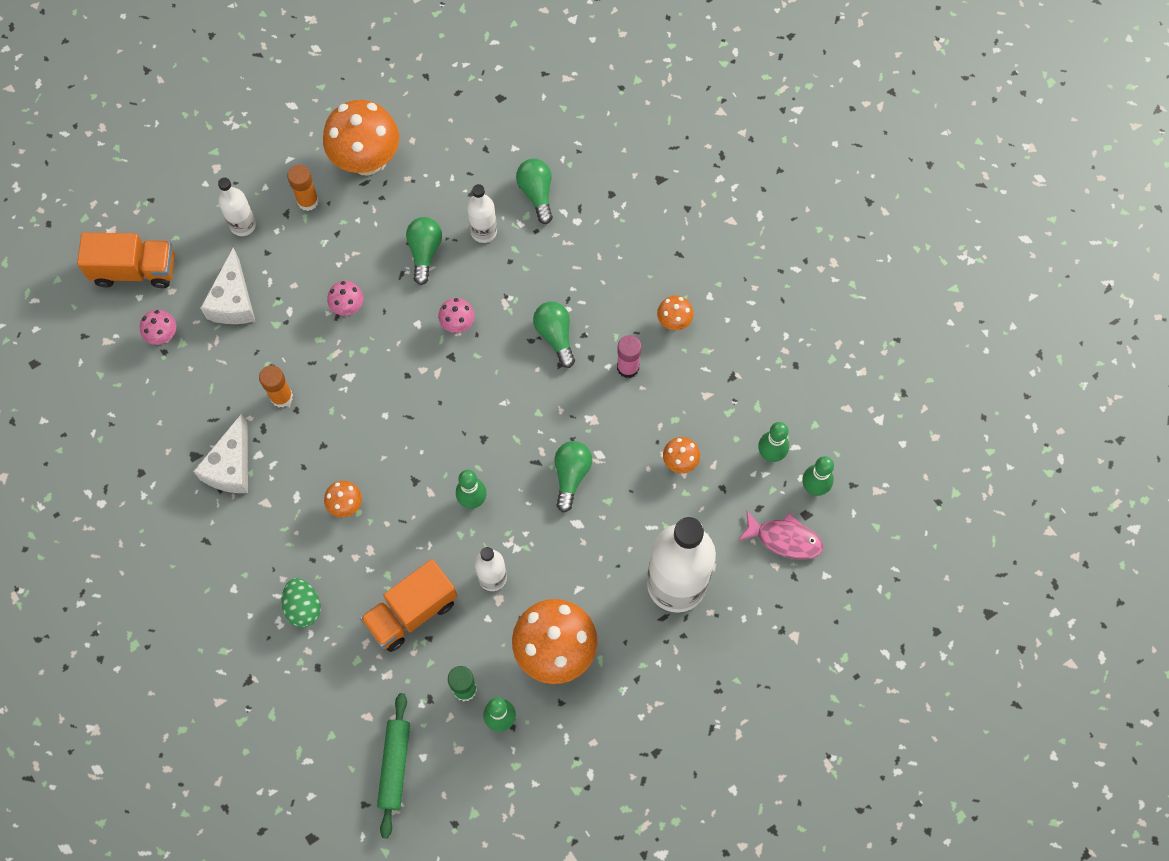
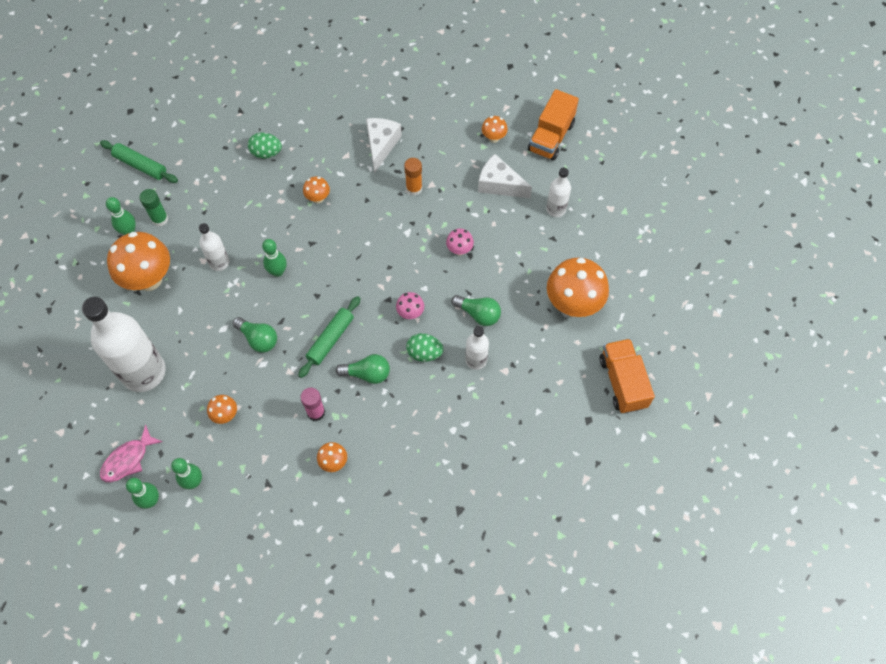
camera: 115 degrees right, 5 degrees down
pink mushroom [140,310,176,345] -> orange mushroom [482,116,508,143]
white cheese [193,413,248,493] -> white cheese turned 60 degrees clockwise [366,118,402,173]
orange glue stick [287,165,319,211] -> none
orange truck [360,559,457,652] -> orange truck moved to [600,339,655,413]
green light bulb [516,159,553,224] -> none
none -> green rolling pin [298,296,360,378]
none -> green egg [406,333,444,362]

